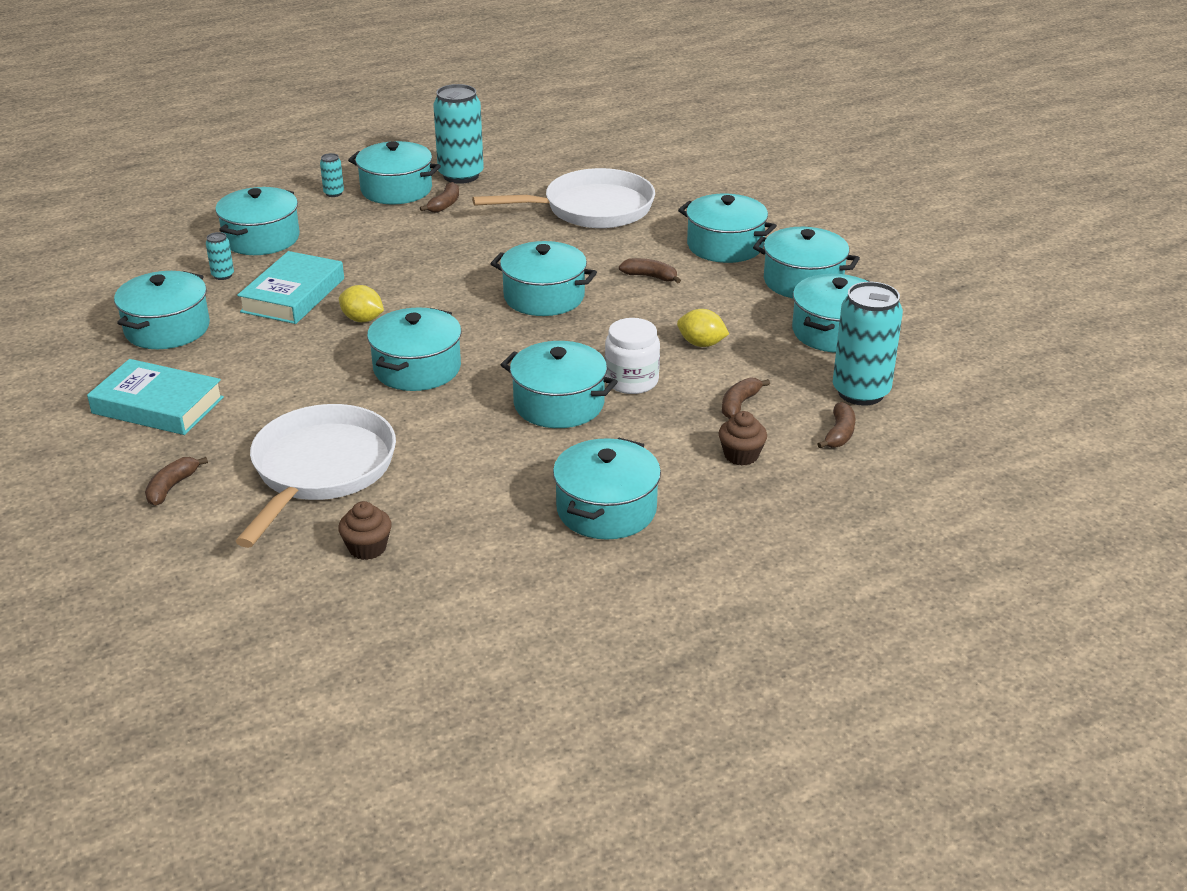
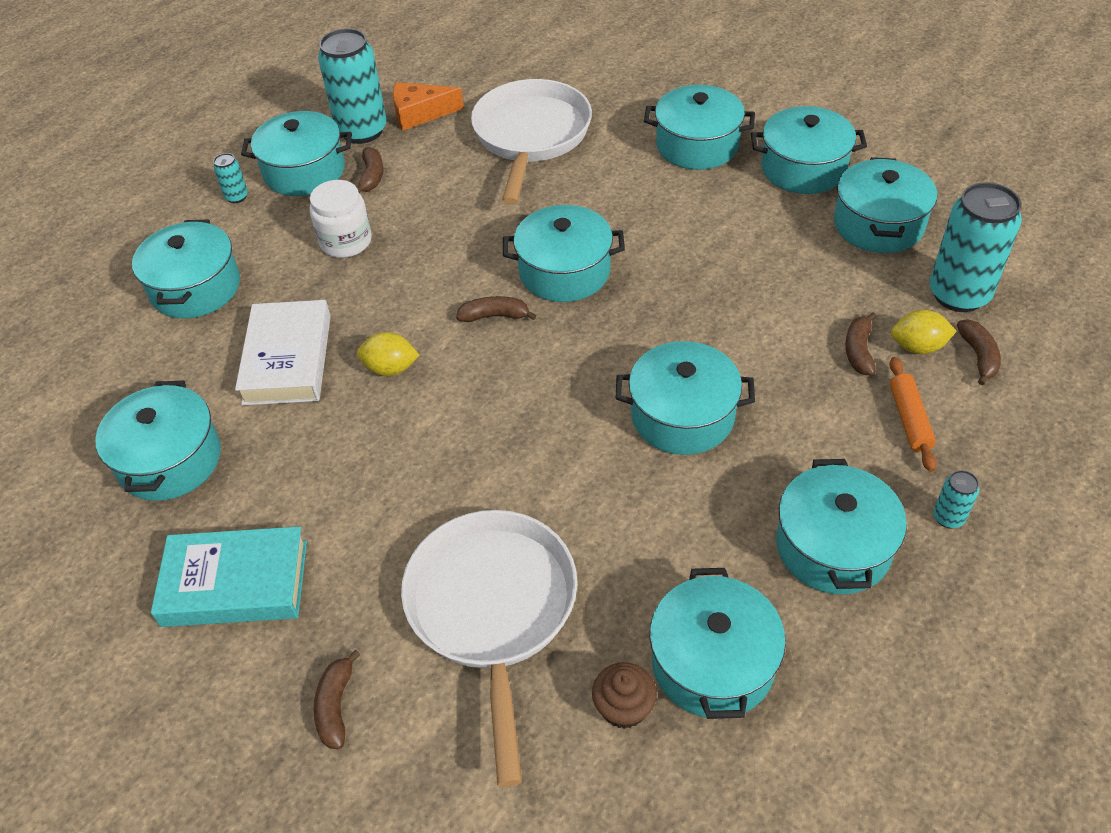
camera: 20 degrees left, 15 degrees up
turquoise can [206,232,234,280] -> turquoise can moved to [933,470,979,528]
turquoise book [237,251,344,324] -> white book [235,300,331,405]
turquoise pot [367,307,461,391] -> turquoise pot moved to [650,568,786,719]
white pan [472,168,655,228] -> white pan turned 45 degrees counterclockwise [471,79,592,205]
white jar [605,318,660,394] -> white jar moved to [310,180,372,258]
brown banana [619,258,681,283] -> brown banana moved to [456,296,536,322]
yellow lemon [677,309,729,347] -> yellow lemon moved to [891,310,957,354]
brown cupcake [719,411,767,465] -> orange rolling pin [889,357,937,472]
none -> orange cheese [393,82,464,131]

